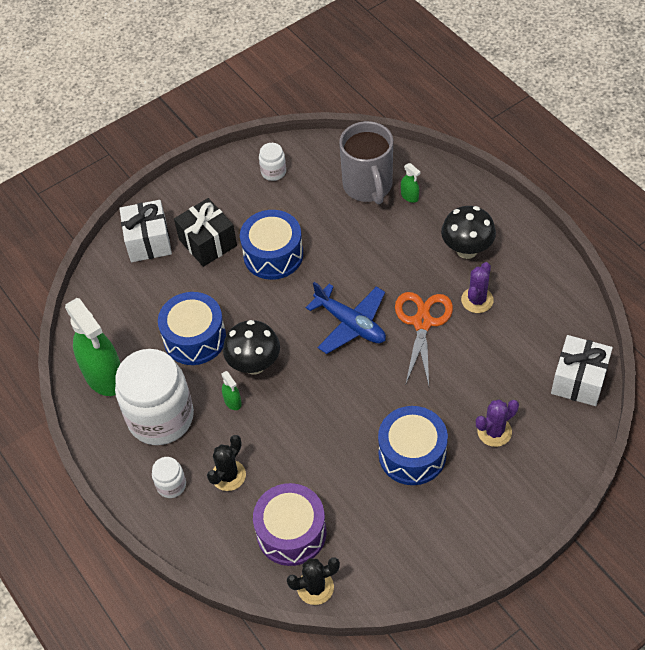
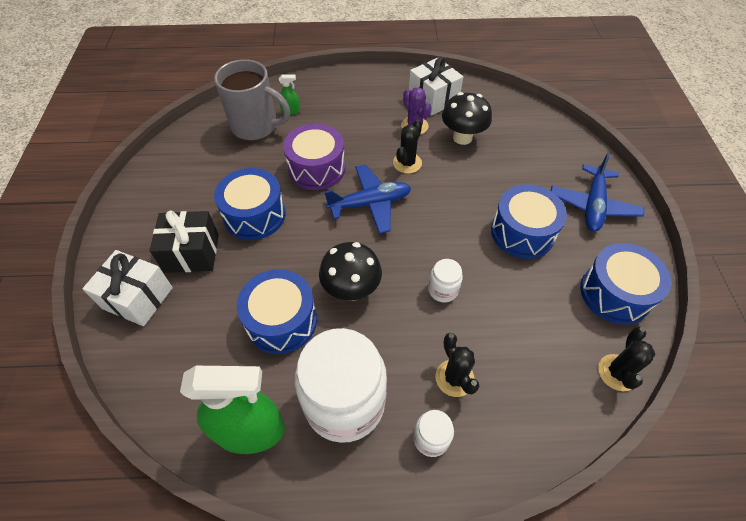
camera: 60 degrees left, 0 degrees up
green spray bottle [221,371,242,410] -> none
purple drum [253,483,326,566] -> purple drum moved to [283,123,345,190]
white jar [259,143,286,181] -> white jar moved to [428,259,463,302]
orange scissors [395,292,453,385] -> black cactus [393,119,422,174]
black mushroom [441,206,496,259] -> black mushroom moved to [442,92,492,145]
purple cactus [476,399,519,447] -> none
white gift [551,335,613,406] -> white gift moved to [409,57,463,116]
none -> blue plane [551,153,644,232]
none -> blue drum [580,243,671,325]

